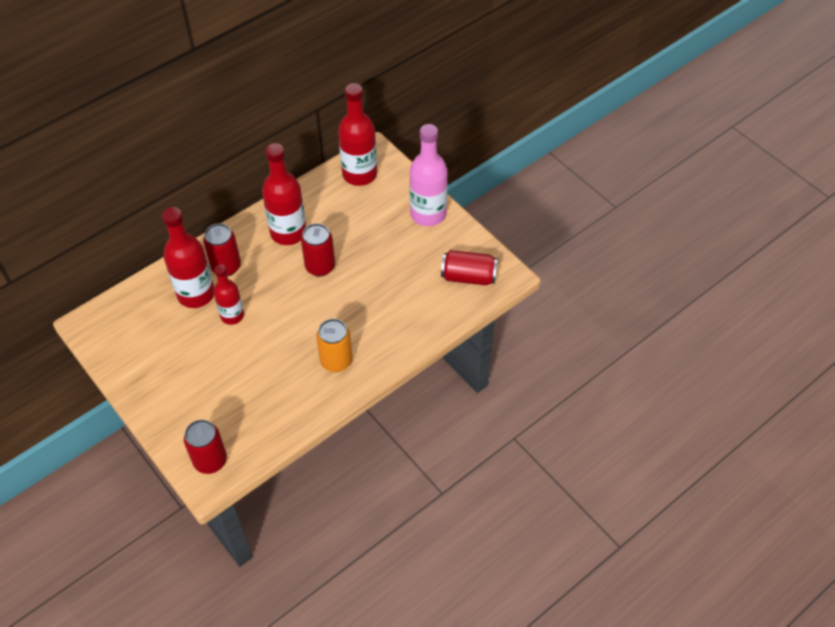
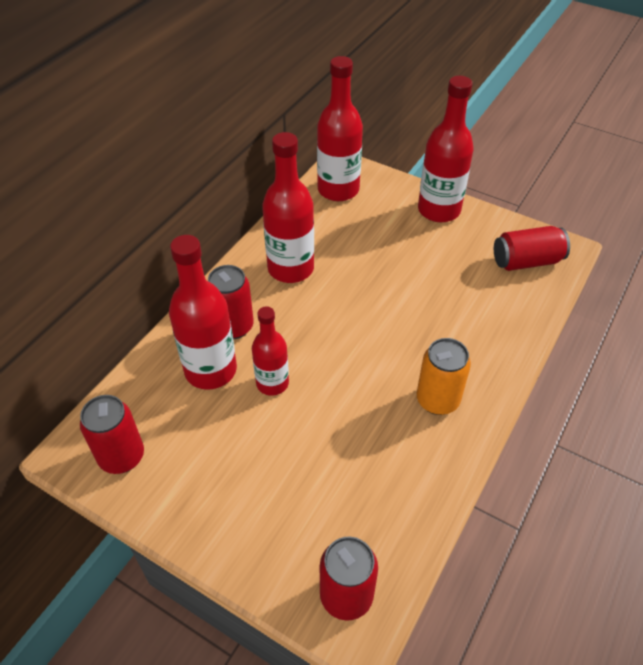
camera: 20 degrees left, 5 degrees down
red can [301,223,335,277] -> red can moved to [80,395,144,474]
pink bottle [409,124,448,226] -> red bottle [418,76,474,222]

